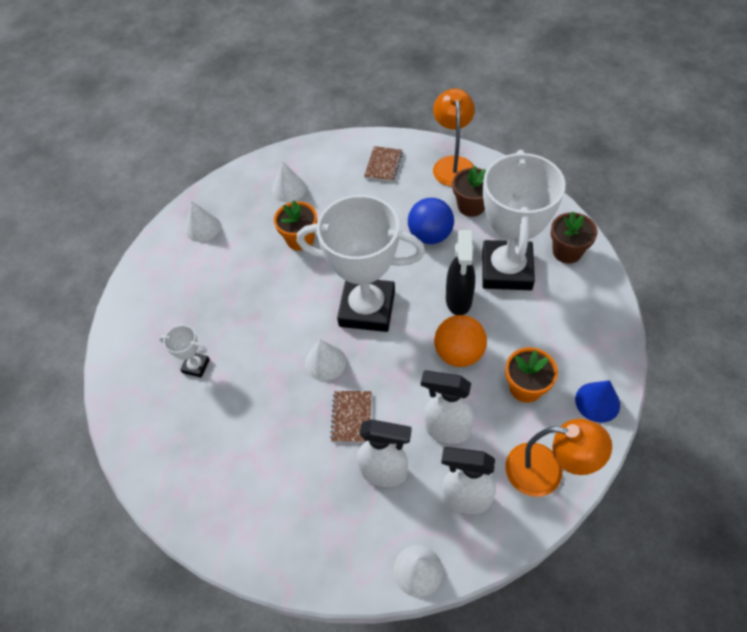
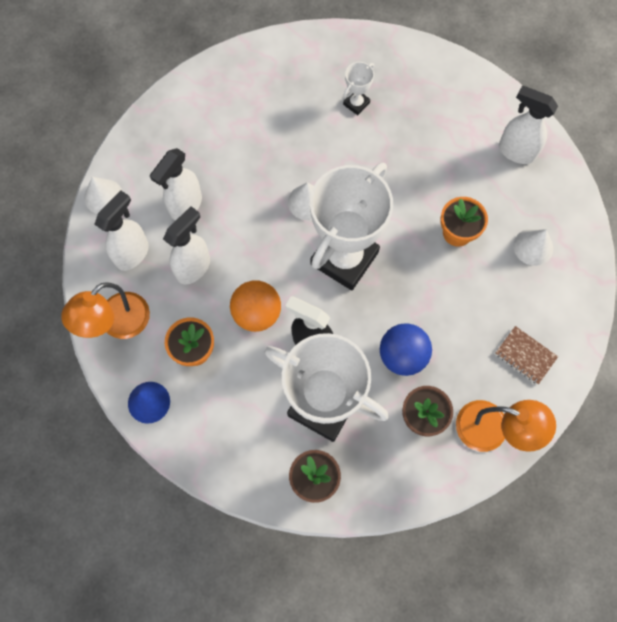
camera: 110 degrees right, 15 degrees up
white cone [185,201,221,242] -> white spray bottle [499,86,558,164]
brown notebook [330,391,371,442] -> none

